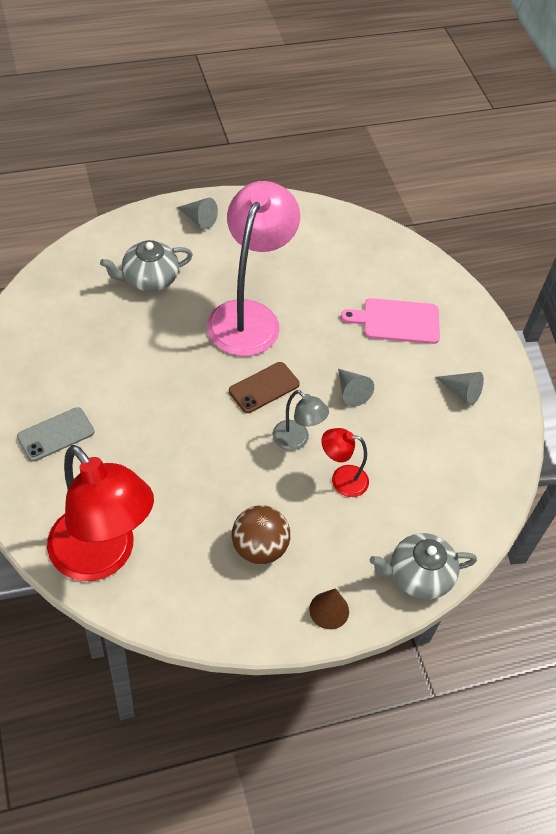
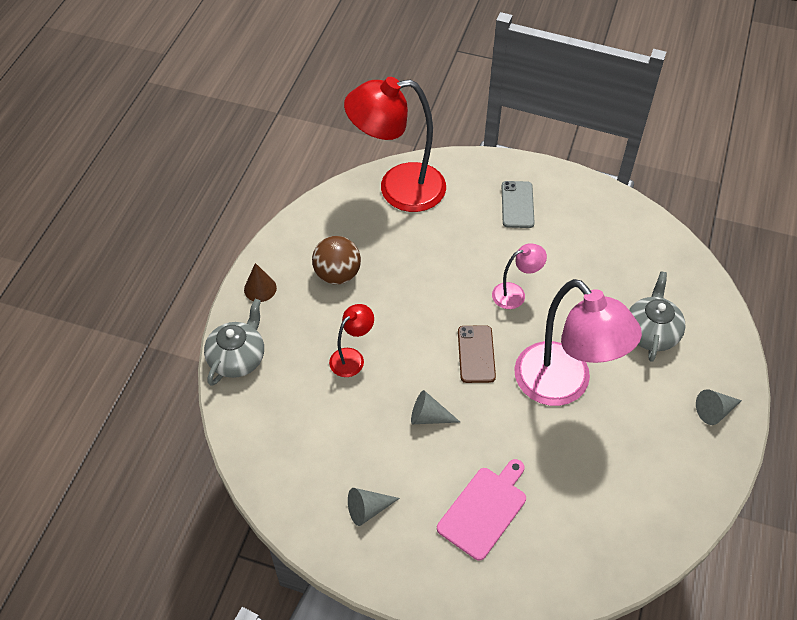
camera: 130 degrees right, 0 degrees up
grey lamp [272,390,329,451] -> none
none -> pink lamp [492,243,547,309]

